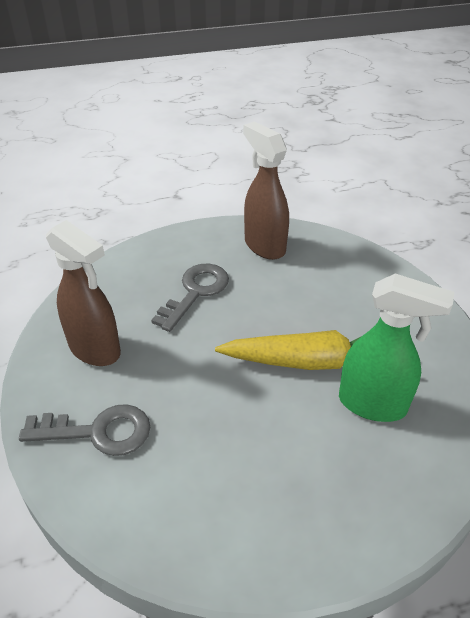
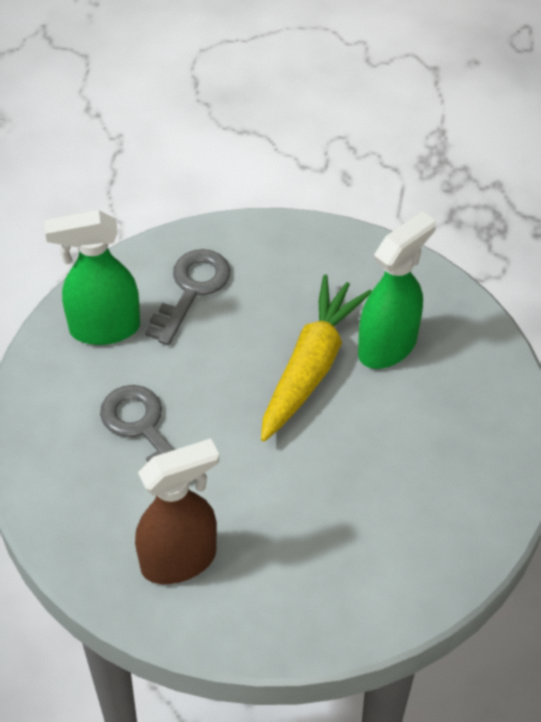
camera: 65 degrees left, 10 degrees up
grey key [19,404,151,456] -> grey key moved to [145,249,231,345]
brown spray bottle [243,121,289,260] -> green spray bottle [44,210,140,345]

